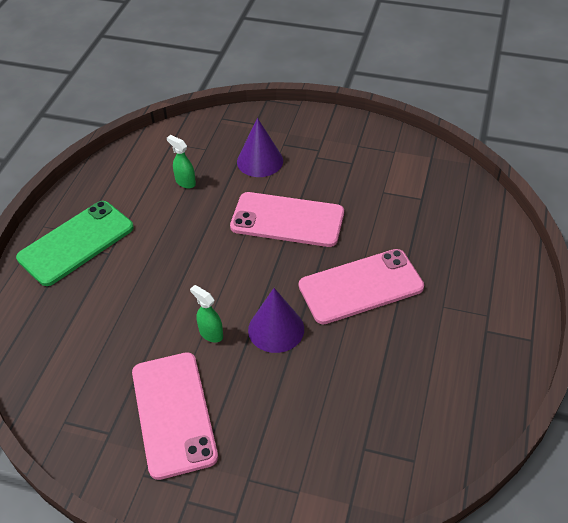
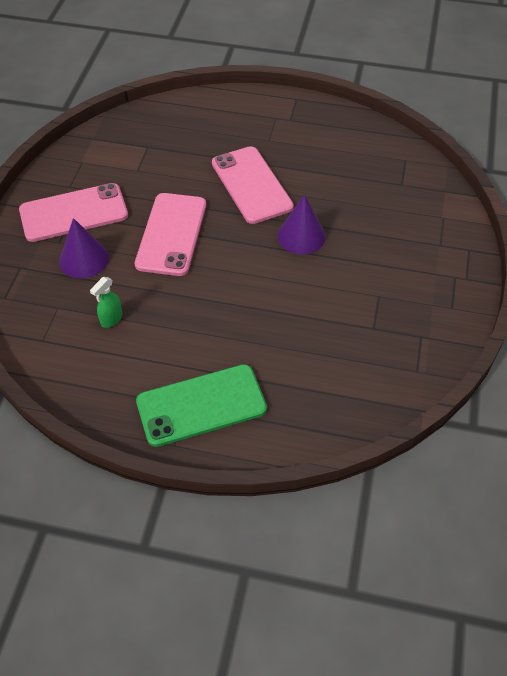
camera: 95 degrees left, 5 degrees up
green phone [16,201,134,286] -> green phone turned 60 degrees counterclockwise [136,364,267,447]
pink phone [132,352,218,480] -> pink phone moved to [19,183,128,242]
green spray bottle [190,285,223,343] -> none

